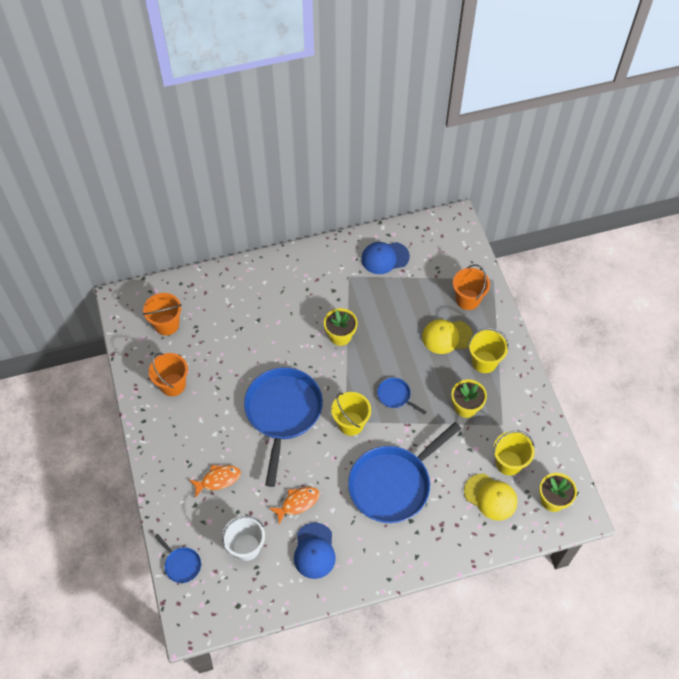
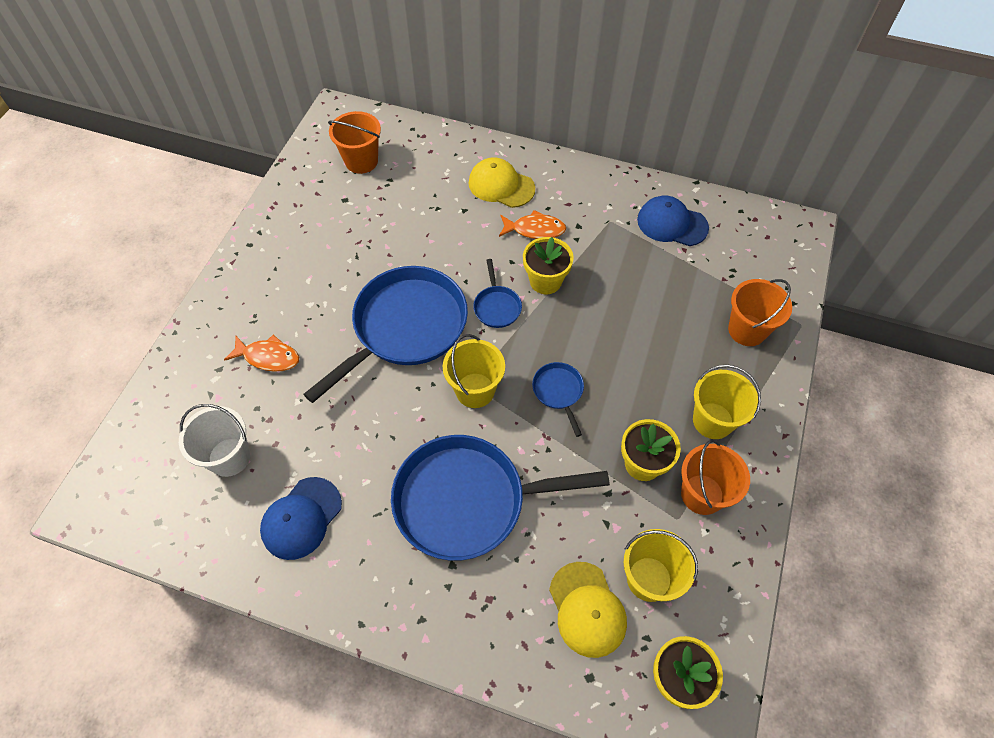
camera: 35 degrees right, 0 degrees up
orange bucket [149,353,188,396] -> orange bucket moved to [681,440,750,515]
blue pan [154,534,201,583] -> blue pan moved to [473,259,522,328]
orange fish [269,487,319,525] -> orange fish moved to [499,210,566,239]
yellow cap [422,319,473,354] -> yellow cap moved to [469,157,535,208]

